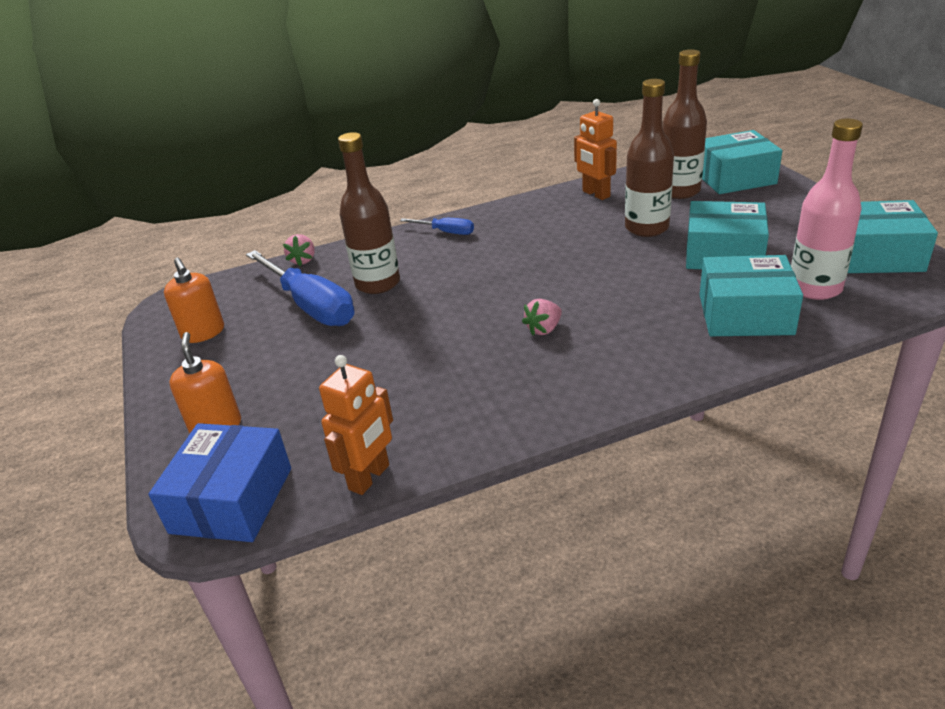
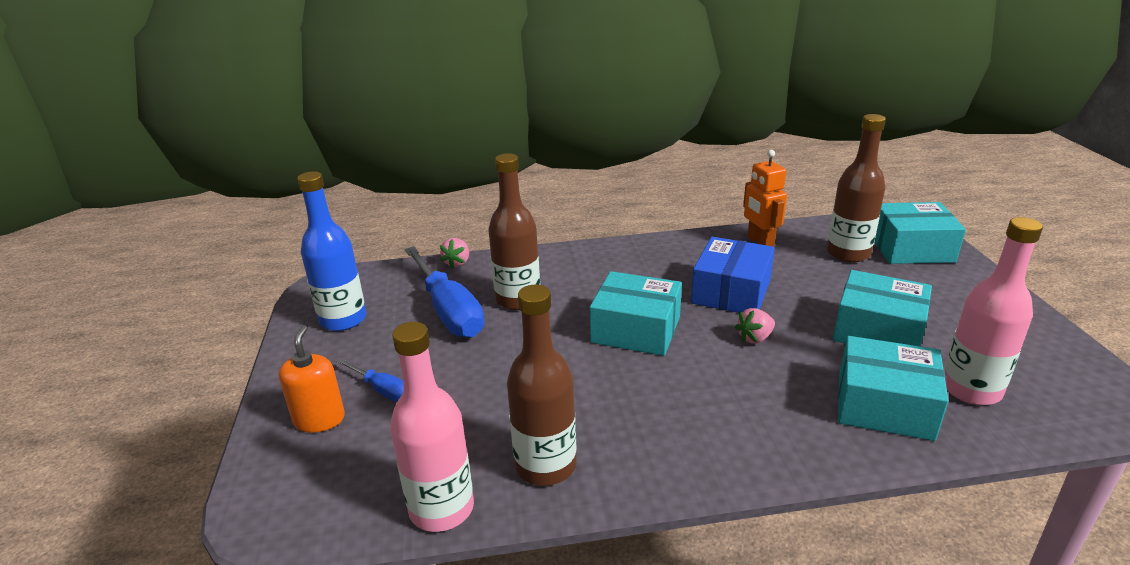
camera: 10 degrees right, 5 degrees down
blue box [149,423,291,542] -> blue box moved to [691,237,775,313]
orange soap dispenser [164,258,224,343] -> blue bottle [297,171,366,331]
orange robot [319,355,393,495] -> pink bottle [390,322,474,532]
blue screwdriver [400,218,474,235] -> blue screwdriver moved to [336,358,404,402]
pink strawberry [522,299,562,336] -> pink strawberry moved to [735,308,775,344]
brown bottle [625,79,674,237] -> brown bottle moved to [507,284,576,486]
turquoise box [848,200,938,273] -> turquoise box moved to [590,271,682,356]

